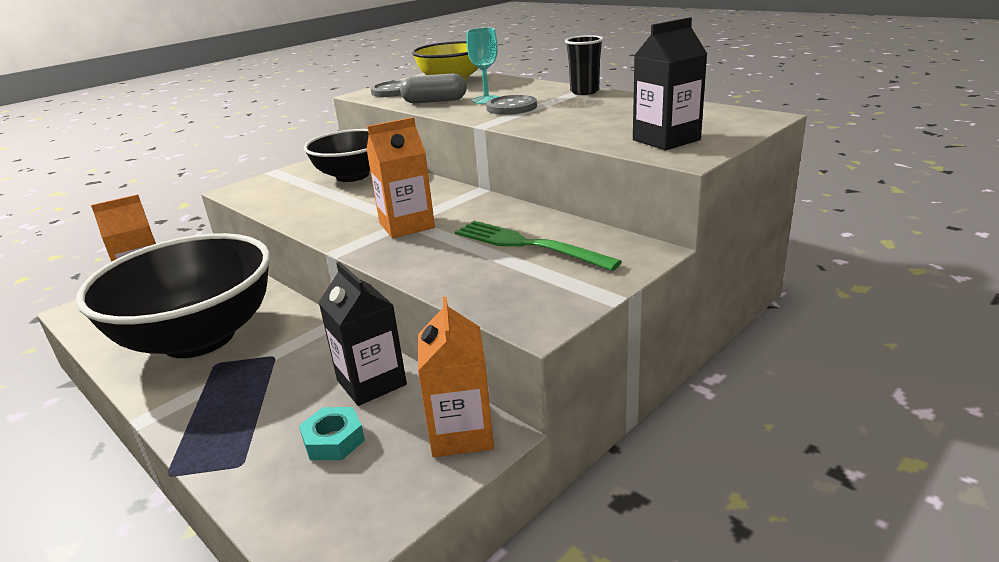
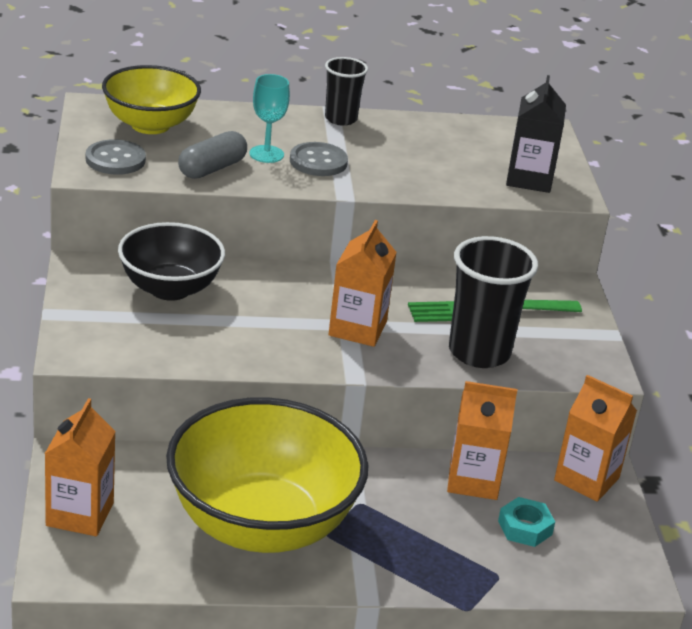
camera: 55 degrees left, 5 degrees up
black bowl [76,233,270,358] -> yellow bowl [166,397,369,553]
black carton [318,262,407,406] -> orange carton [447,381,517,500]
none -> black cup [449,236,538,368]

